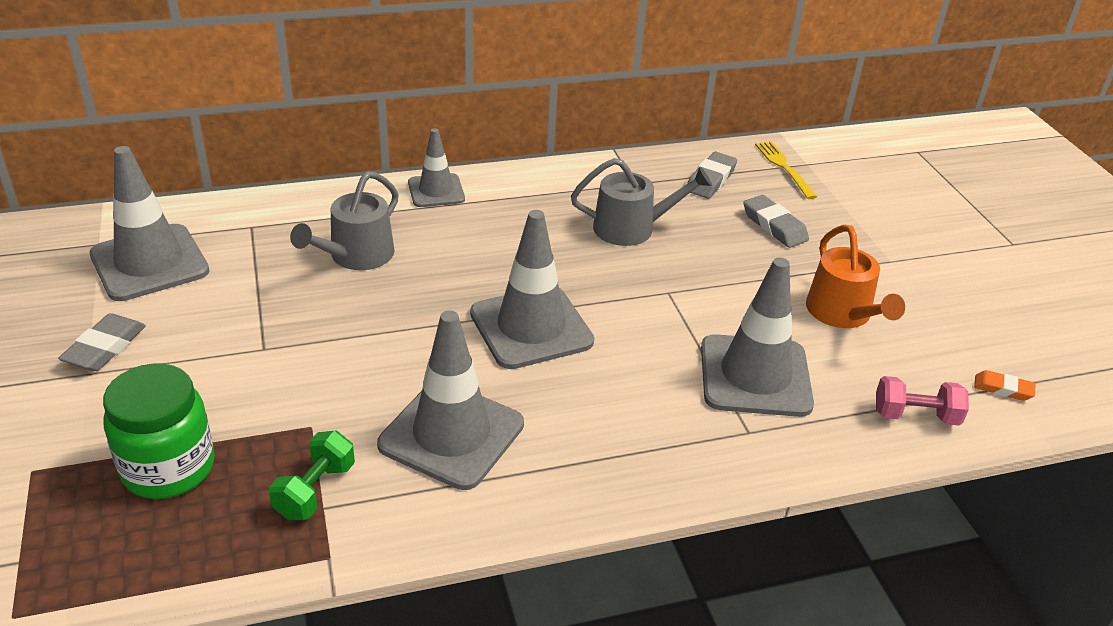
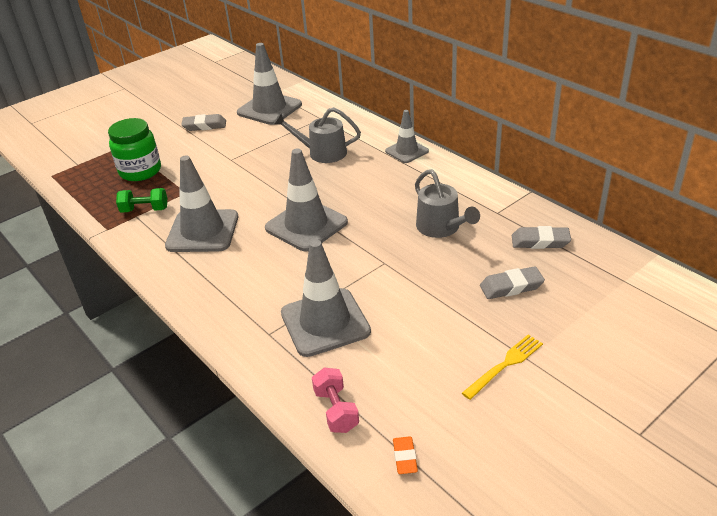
camera: 70 degrees right, 0 degrees up
grey eraser [743,195,809,248] -> grey eraser turned 45 degrees clockwise [480,266,545,299]
yellow fork [755,141,817,199] -> yellow fork moved to [462,334,543,400]
orange watering can [806,225,905,328] -> none

